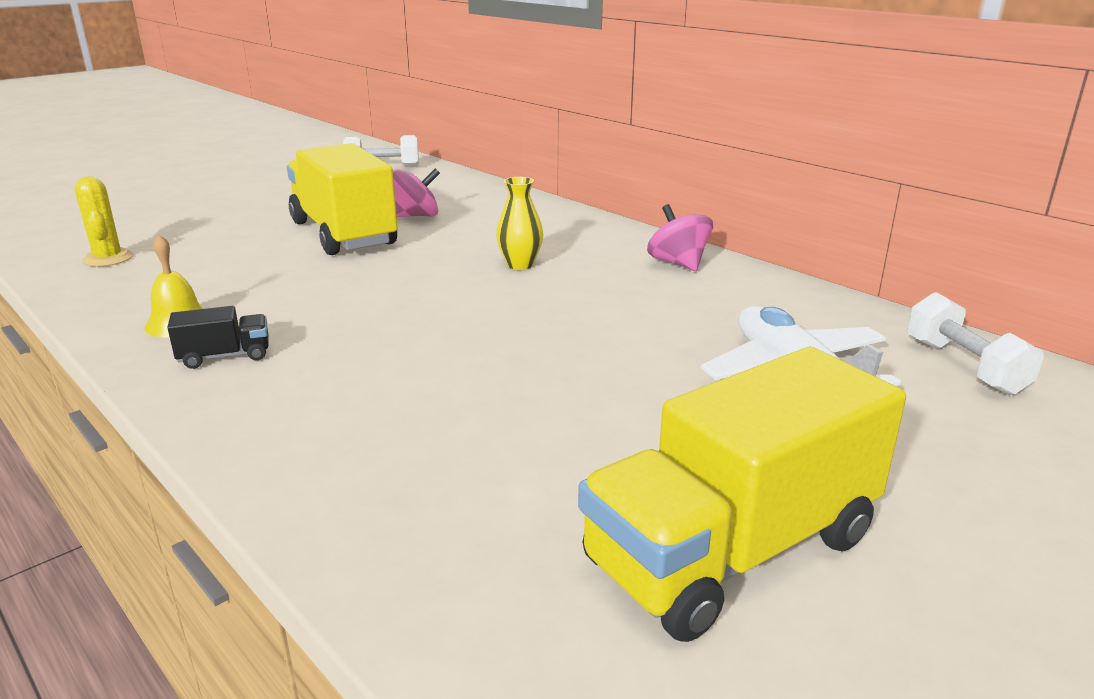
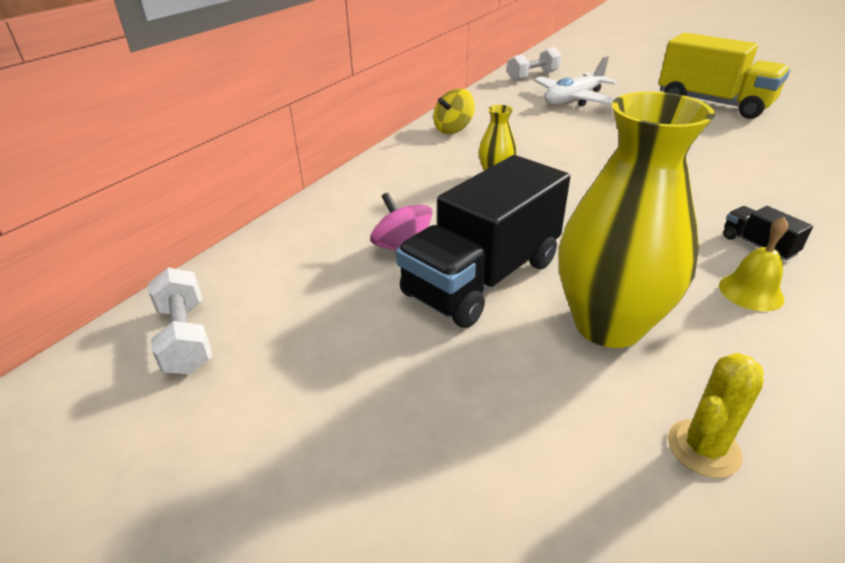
camera: 105 degrees left, 10 degrees up
yellow truck [287,143,398,255] -> black truck [396,155,570,328]
pink spinning top [647,204,713,271] -> yellow spinning top [433,88,475,134]
none -> yellow vase [559,92,715,348]

